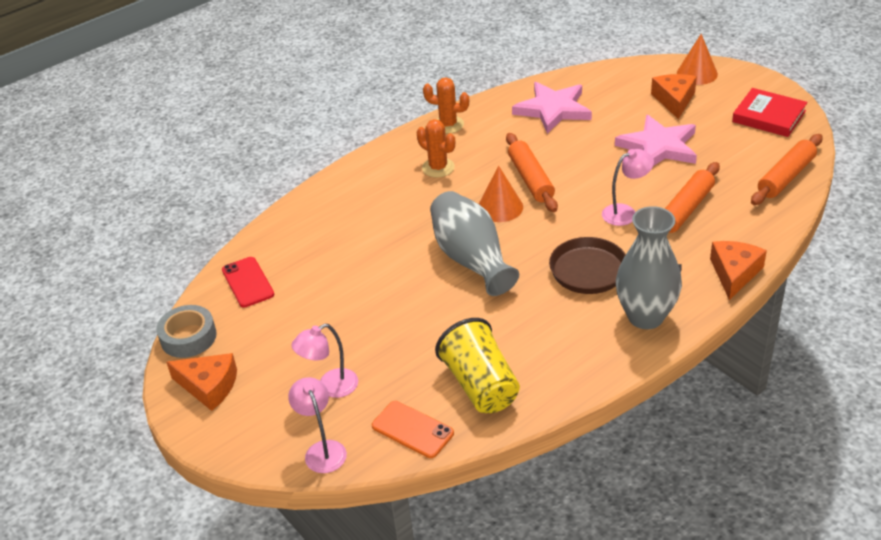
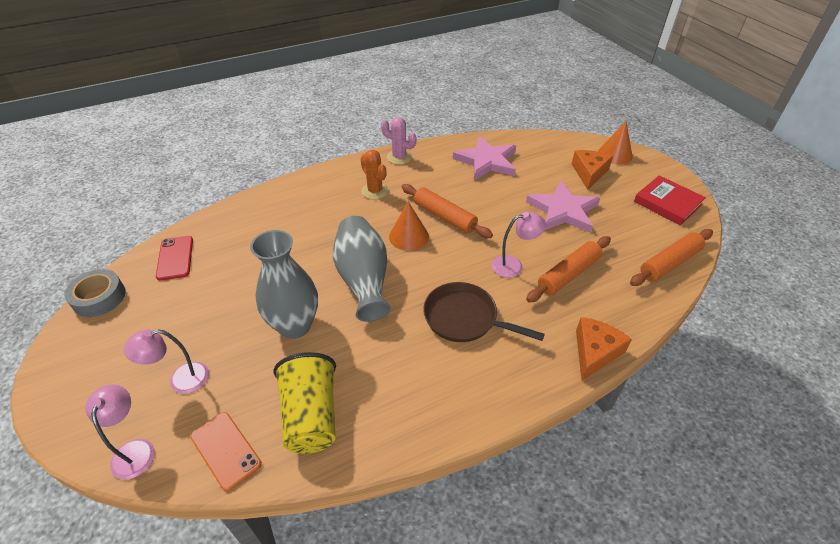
camera: 10 degrees right, 5 degrees up
orange cheese [166,353,237,411] -> none
orange cactus [423,77,469,134] -> pink cactus [381,117,416,165]
orange rolling pin [506,133,558,212] -> orange rolling pin turned 45 degrees counterclockwise [402,184,493,238]
grey vase [616,206,682,329] -> grey vase moved to [250,230,318,339]

